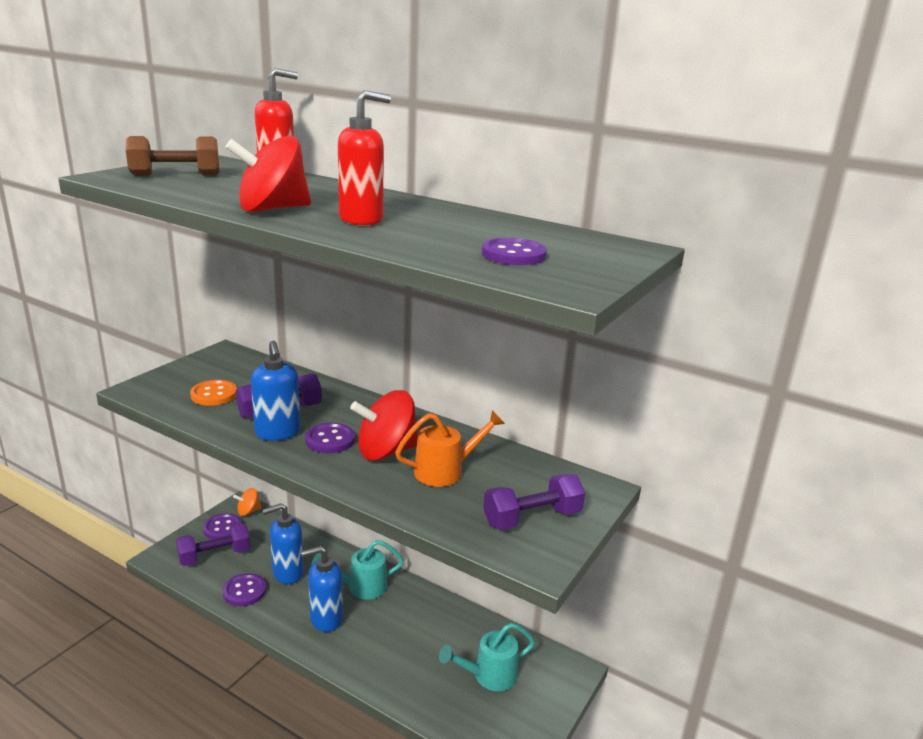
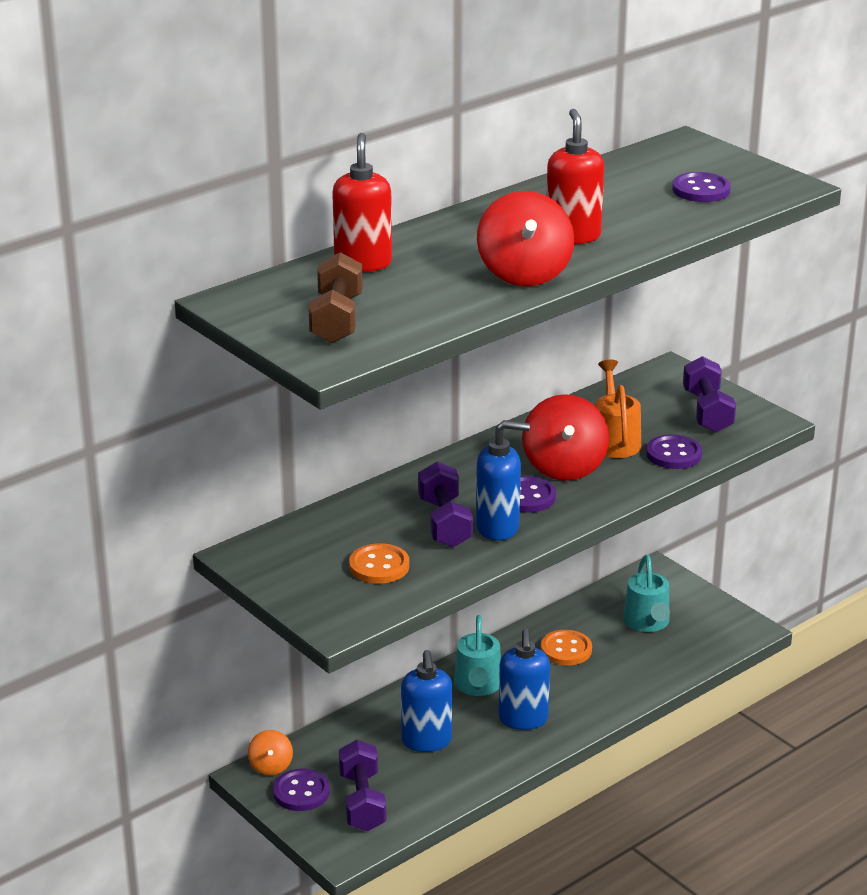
camera: 70 degrees left, 5 degrees up
purple button [223,573,266,606] -> purple button moved to [646,434,702,469]
none -> orange button [541,630,592,665]

